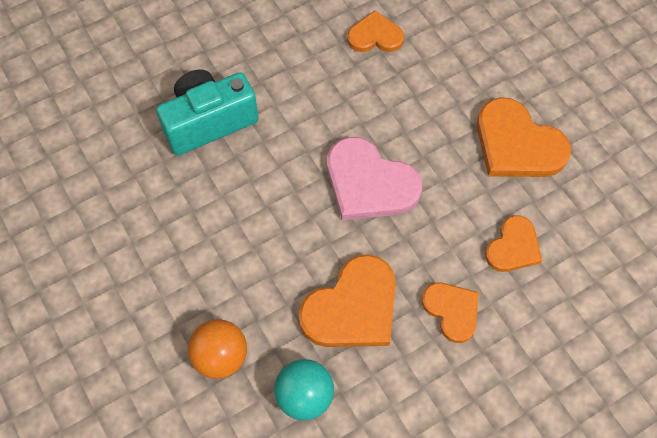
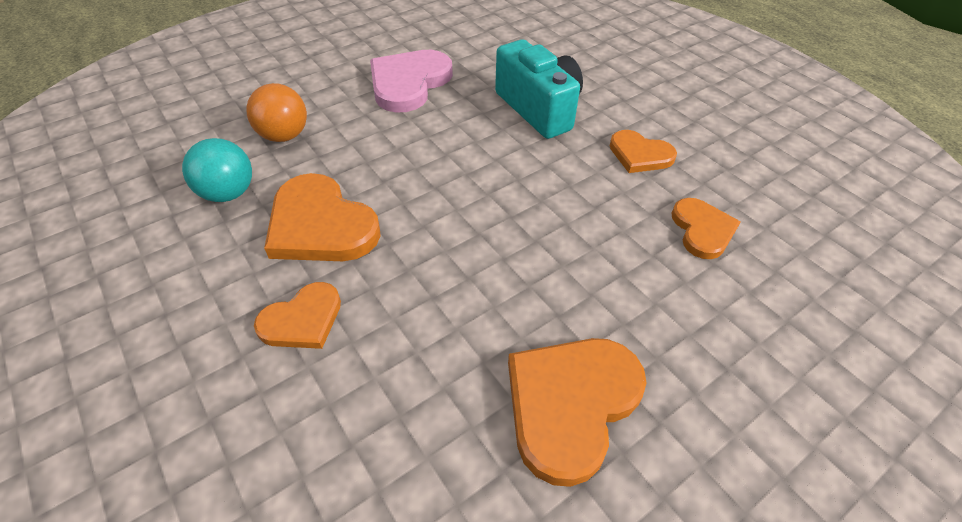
camera: 85 degrees right, 15 degrees down
pink heart [327,137,422,220] -> pink heart moved to [370,50,453,112]
orange heart [485,215,542,272] -> orange heart moved to [610,130,677,173]

